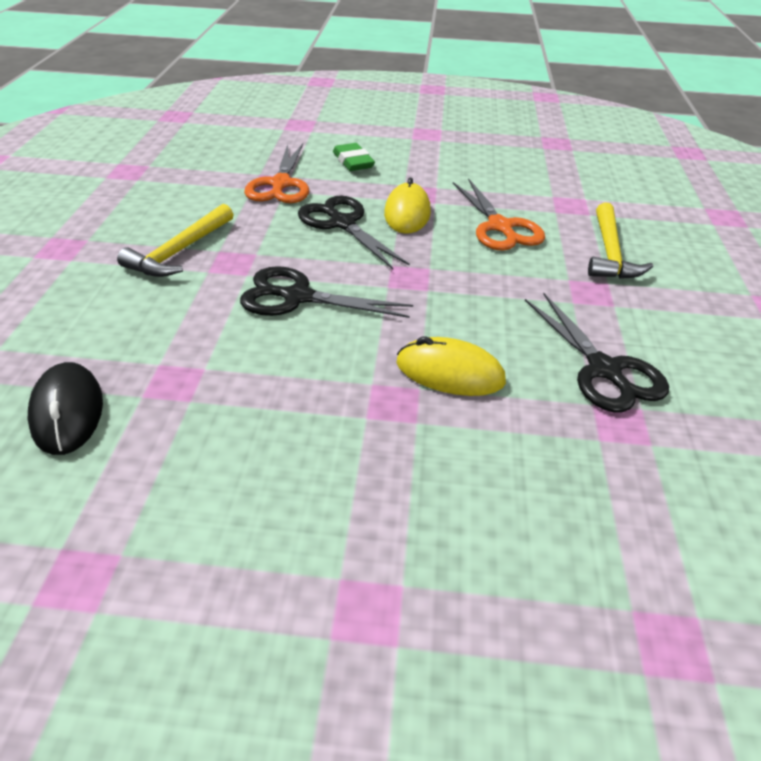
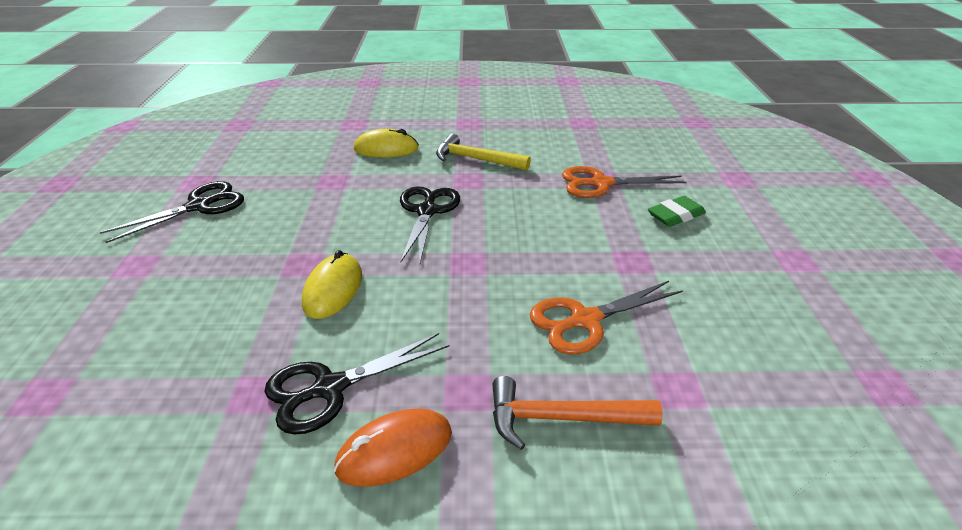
camera: 85 degrees right, 5 degrees down
black mouse [28,362,103,455] -> none
black scissors [298,196,410,269] -> black scissors moved to [99,181,244,243]
yellow mouse [384,178,431,234] -> yellow mouse moved to [354,129,419,157]
yellow hammer [588,202,653,279] -> orange hammer [492,376,663,450]
none -> orange mouse [334,408,452,487]

